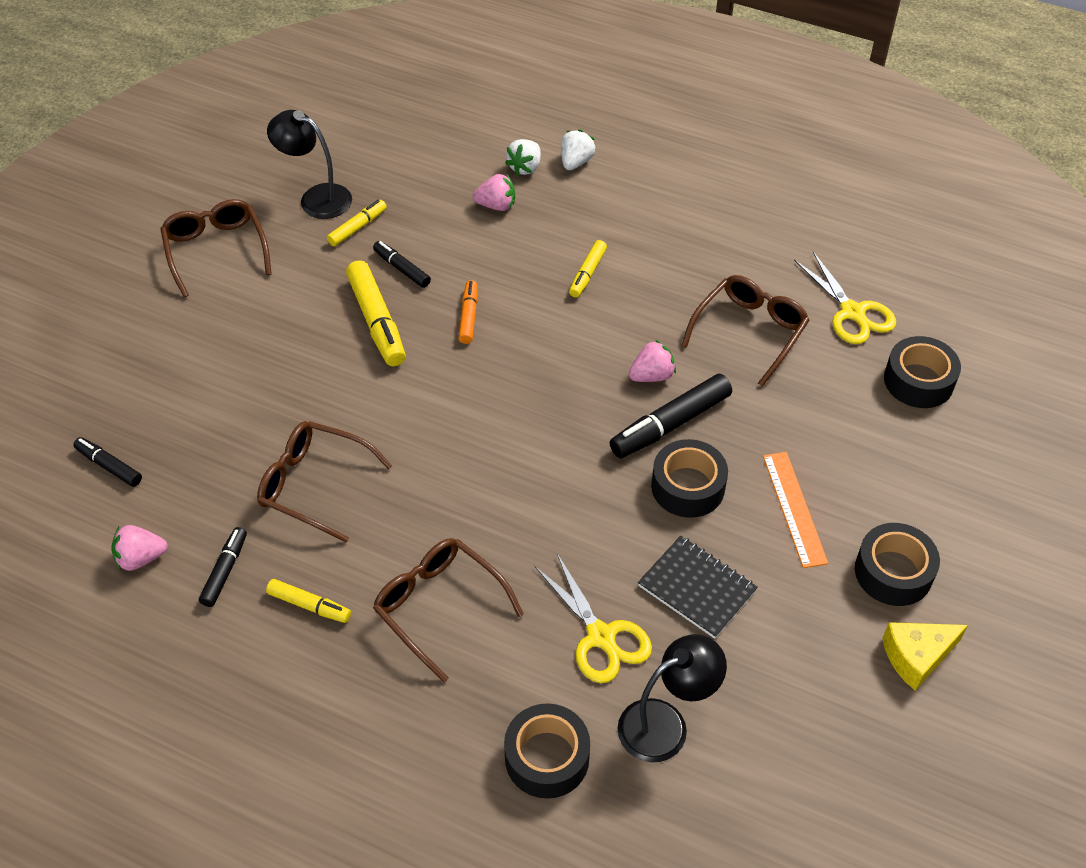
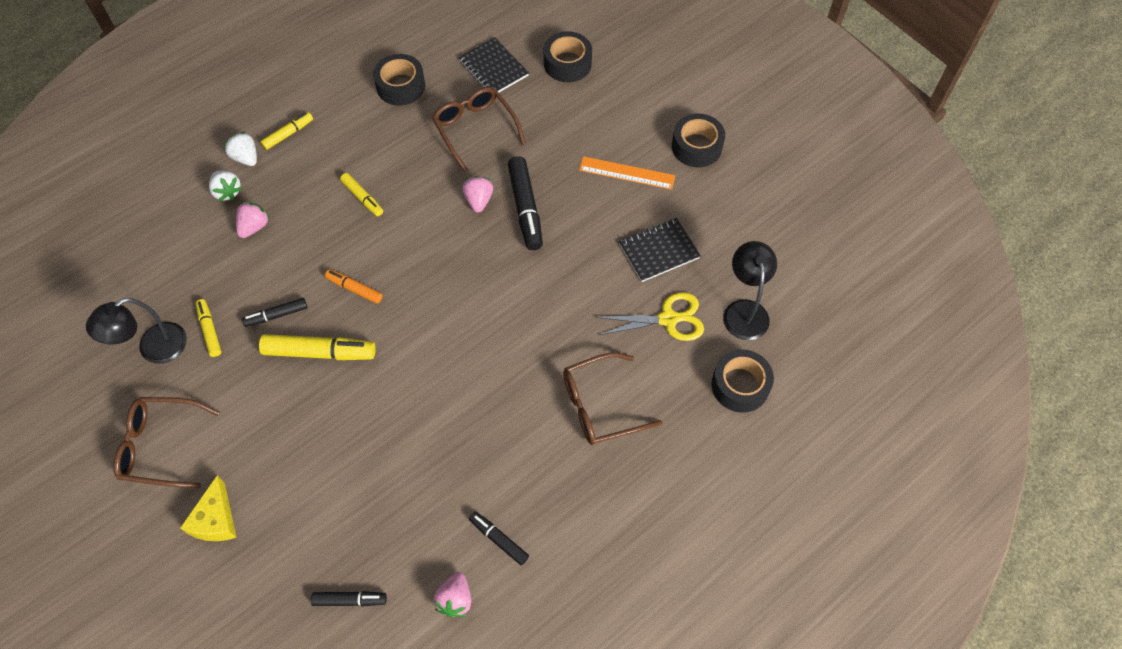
camera: 65 degrees left, 10 degrees up
black marker [73,437,142,487] -> black marker turned 150 degrees counterclockwise [311,591,387,607]
brown glasses [257,421,392,543] -> none
yellow marker [266,579,351,623] -> yellow marker moved to [260,112,313,150]
black tape [651,439,728,518] -> black tape moved to [373,54,425,106]
yellow scissors [794,251,896,344] -> black notebook [459,37,529,92]
yellow cheese [882,622,968,691] -> yellow cheese moved to [180,476,237,541]

